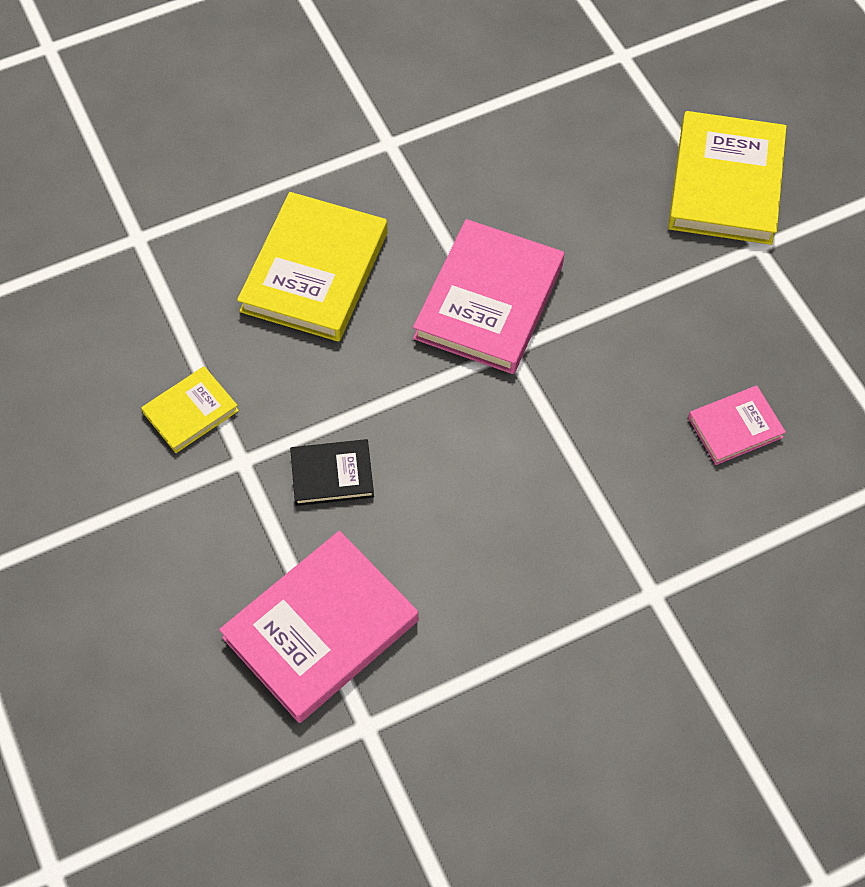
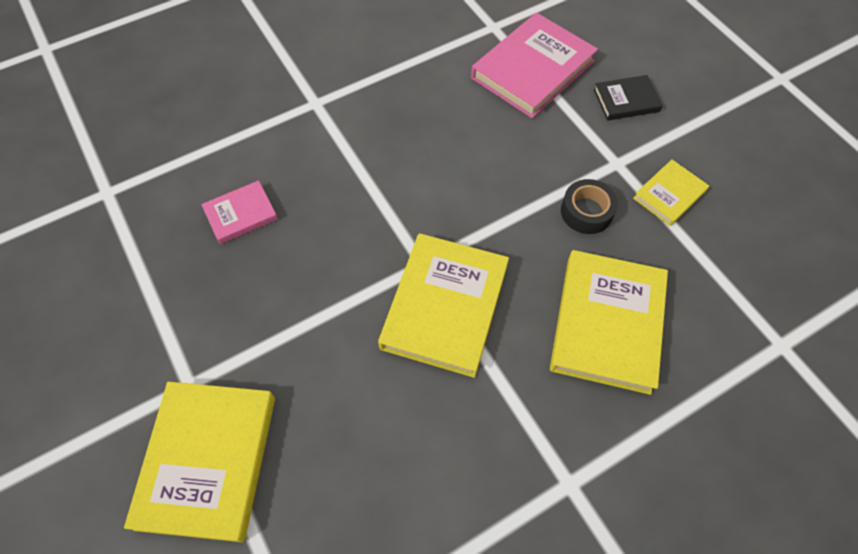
camera: 175 degrees right, 0 degrees up
black book [290,439,374,506] -> black book moved to [594,75,663,121]
pink book [413,219,564,374] -> yellow book [378,233,509,378]
none -> black tape [561,179,618,234]

